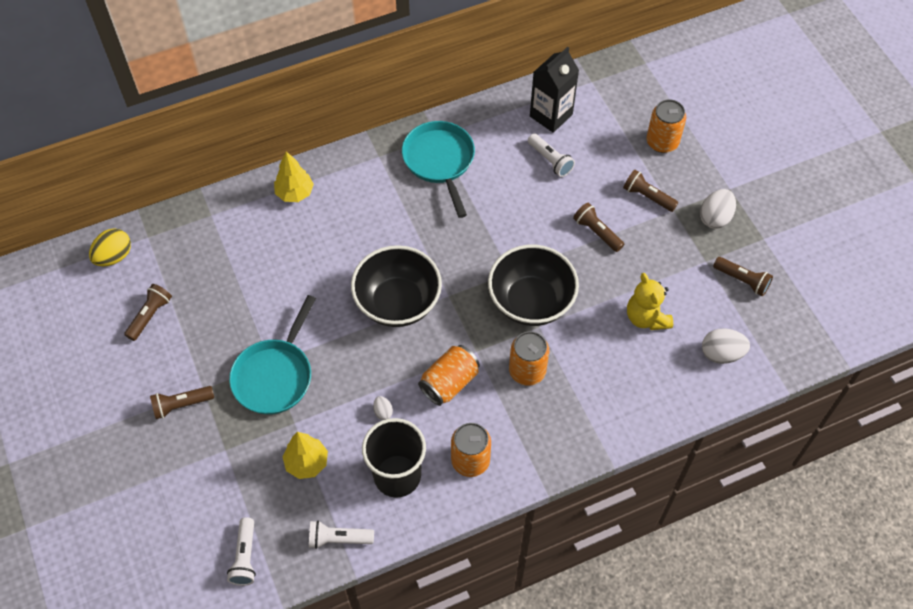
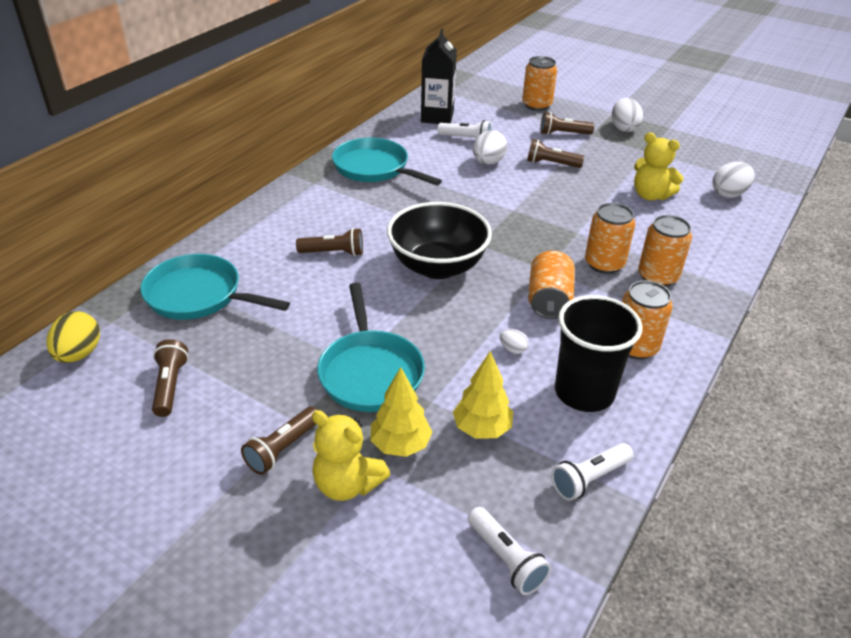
camera: 35 degrees left, 20 degrees down
yellow tree [274,151,314,202] -> yellow tree moved to [370,367,432,457]
black bowl [488,245,579,326] -> none
brown flashlight [713,257,773,296] -> brown flashlight moved to [296,228,363,256]
none -> turquoise pan [140,254,290,320]
none -> yellow teddy bear [312,410,390,501]
none -> white egg [473,130,507,165]
none -> orange can [638,215,692,287]

